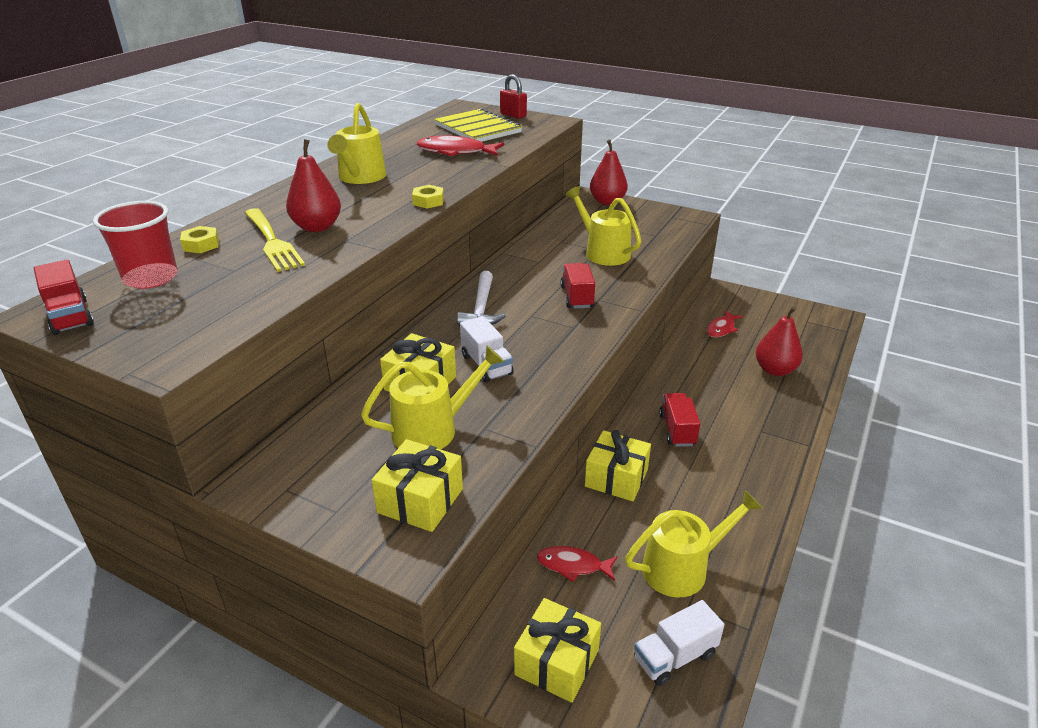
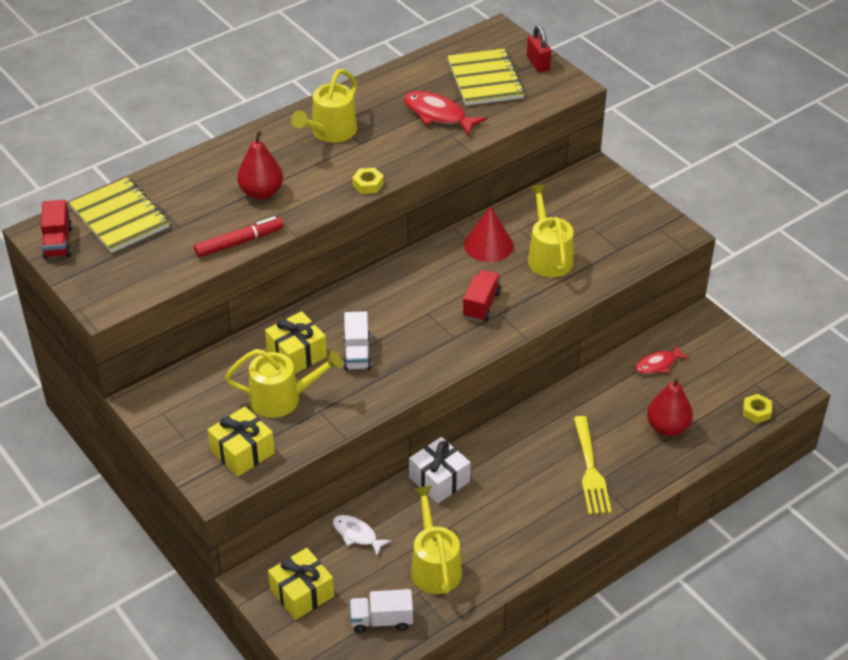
camera: 25 degrees right, 10 degrees up
red cup [93,201,178,289] -> yellow notebook [69,177,170,253]
yellow nut [180,226,219,253] -> yellow nut moved to [743,394,772,423]
yellow fork [245,208,305,272] -> yellow fork moved to [573,416,612,515]
white hammer [457,271,506,327] -> none
red fish [537,546,618,582] -> white fish [333,515,392,556]
yellow gift [585,430,651,501] -> white gift [409,437,471,503]
red pear [590,140,628,205] -> none
yellow watering can [625,490,762,598] -> yellow watering can turned 105 degrees counterclockwise [411,486,462,594]
red truck [659,393,701,447] -> none
none -> red marker [194,216,284,257]
none -> red cone [464,206,514,262]

